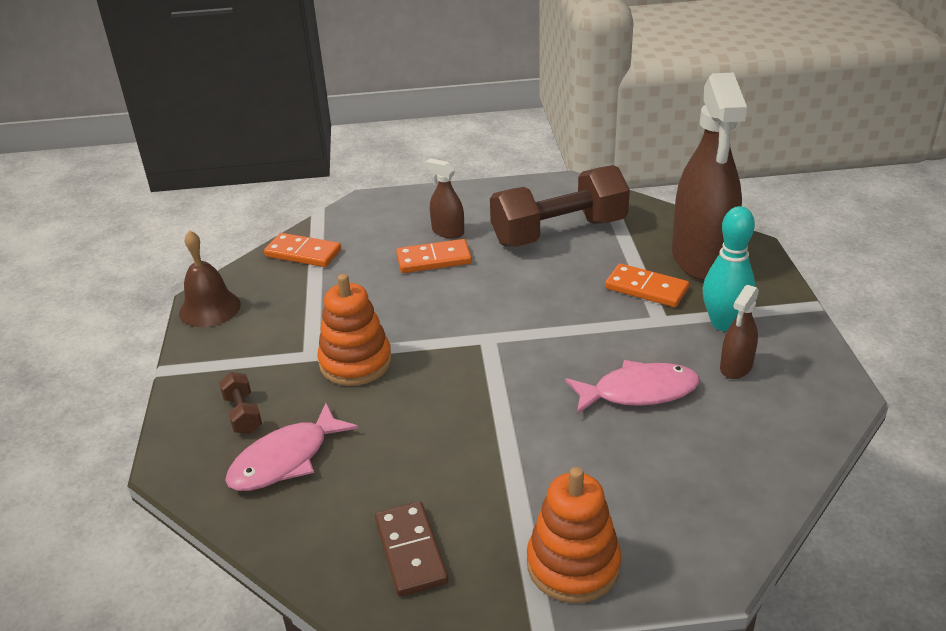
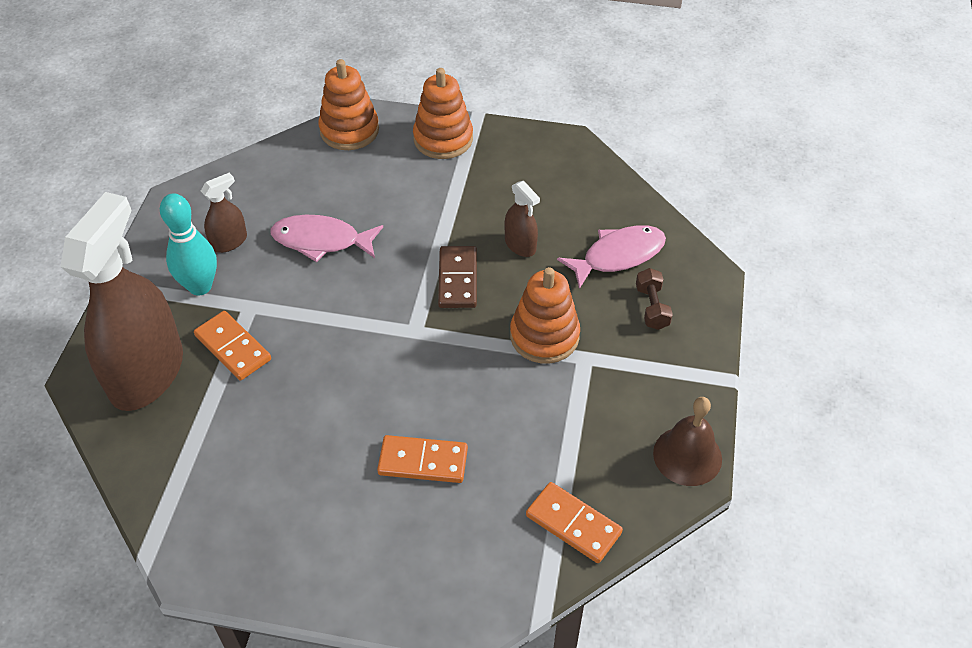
camera: 165 degrees left, 15 degrees up
brown domino [375,501,448,597] -> brown domino moved to [438,246,477,308]
brown spray bottle [425,159,464,239] -> brown spray bottle moved to [504,181,540,257]
brown dumbbell [490,165,630,247] -> none
none -> orange stacking toy [319,59,379,150]

